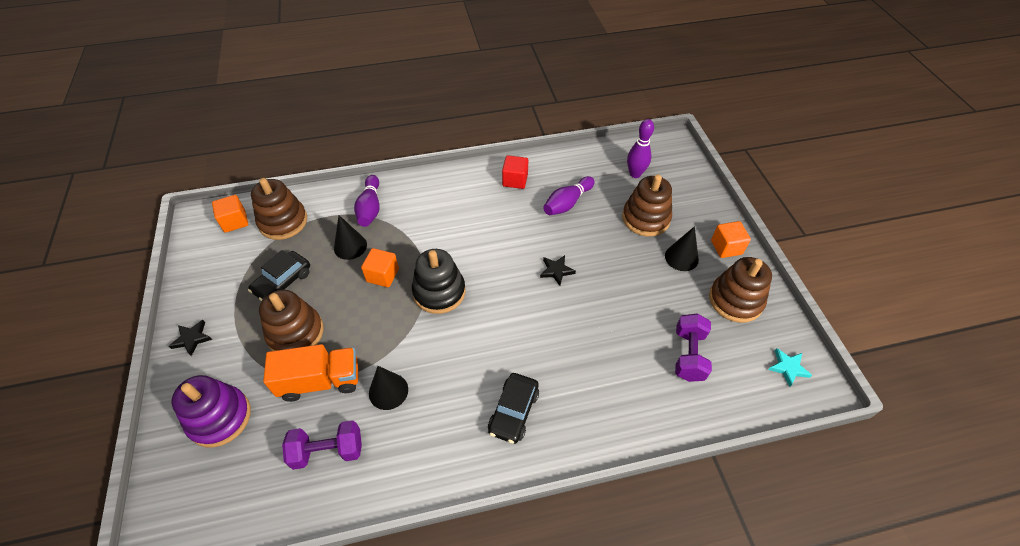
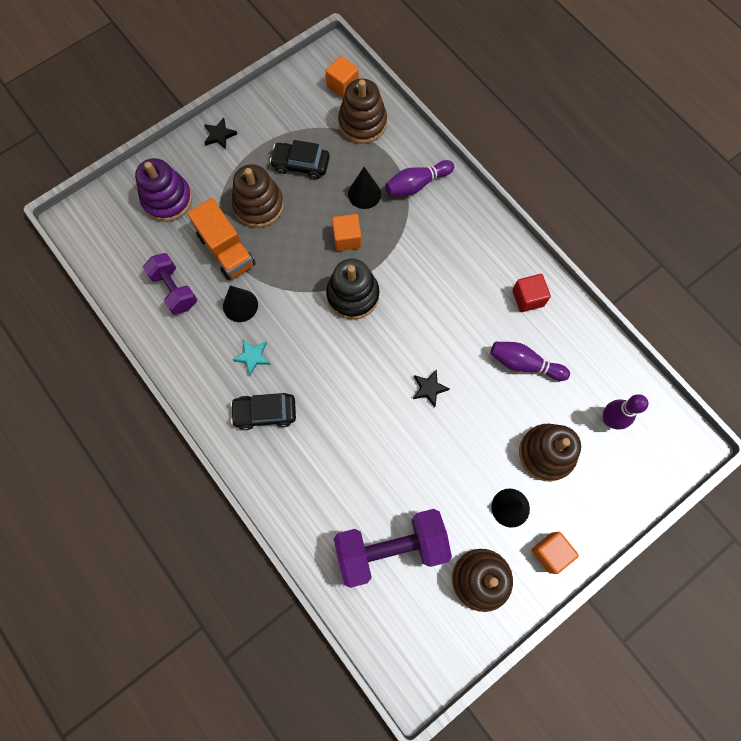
camera: 65 degrees right, 20 degrees up
purple dumbbell [675,314,712,382] -> purple dumbbell [334,509,452,588], size x1.66
turquoise star [768,348,812,387] -> turquoise star moved to [232,340,271,375]

